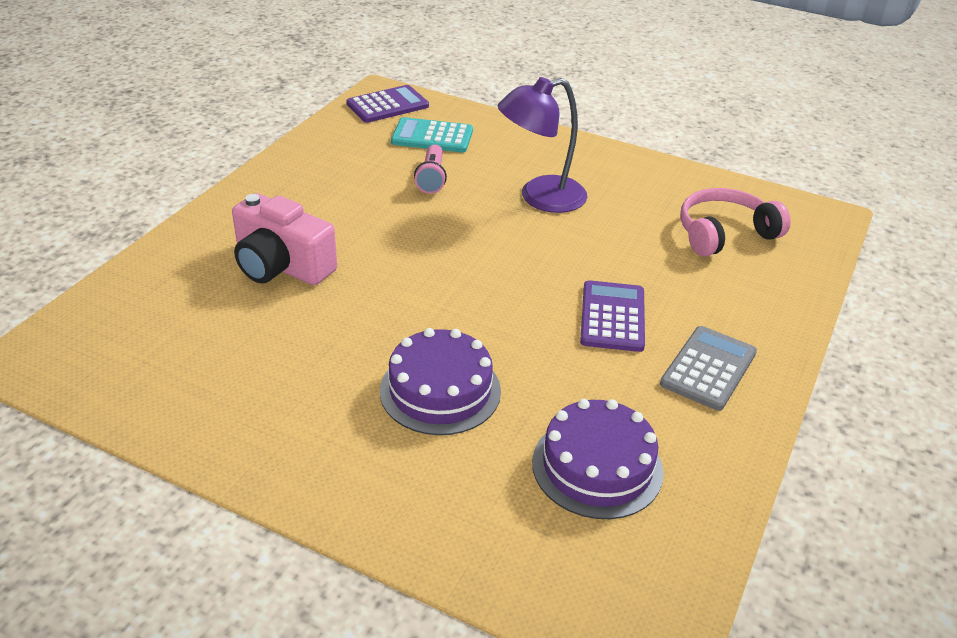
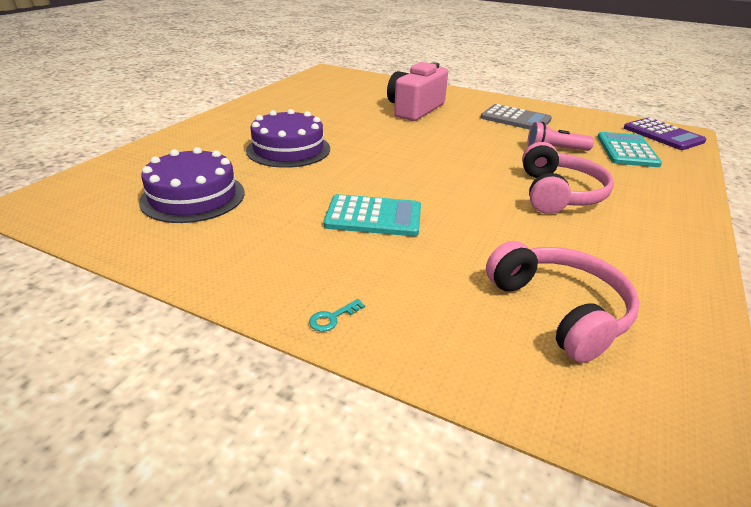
camera: 90 degrees right, 5 degrees down
purple lamp [498,77,587,213] -> pink headphones [522,142,614,214]
purple calculator [580,280,645,352] -> turquoise calculator [323,194,421,236]
grey calculator [660,326,757,411] -> grey calculator moved to [480,104,552,130]
none -> turquoise key [309,299,365,332]

